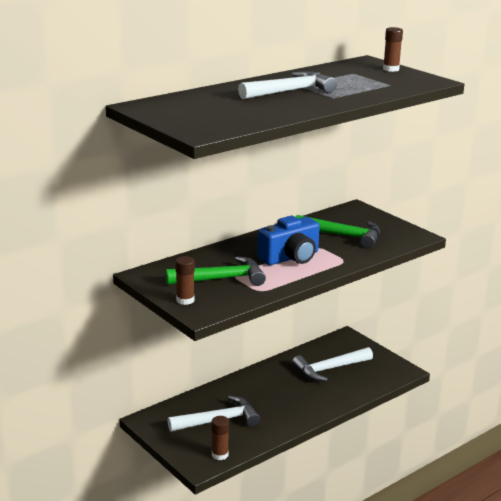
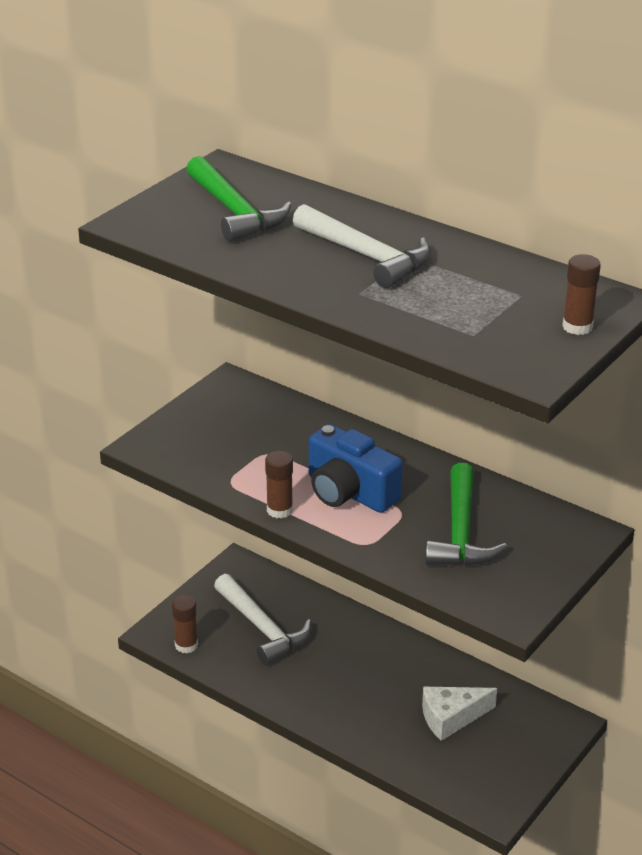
camera: 75 degrees right, 10 degrees up
green hammer [165,256,266,286] -> green hammer moved to [186,156,291,242]
brown glue stick [175,256,195,305] -> brown glue stick moved to [265,451,293,519]
white hammer [292,347,373,382] -> white cheese [422,687,497,741]

